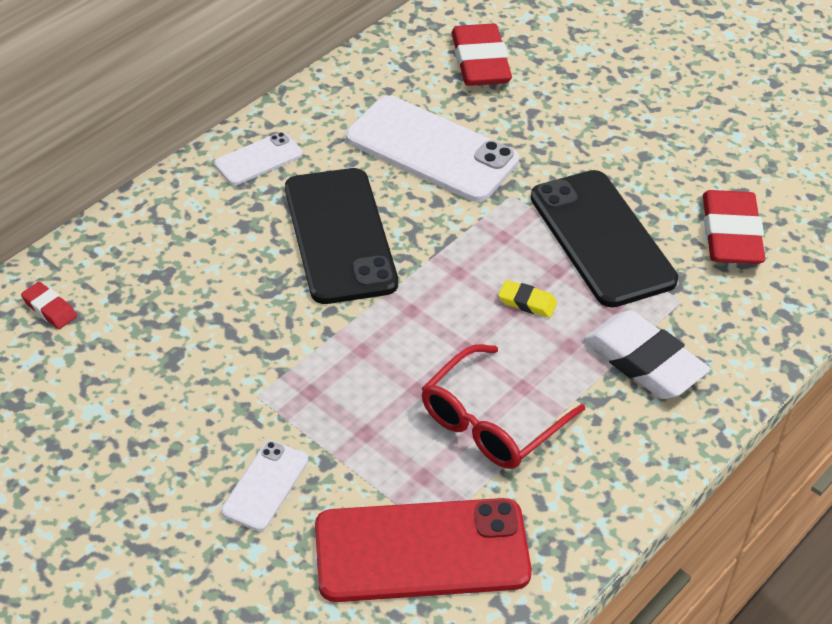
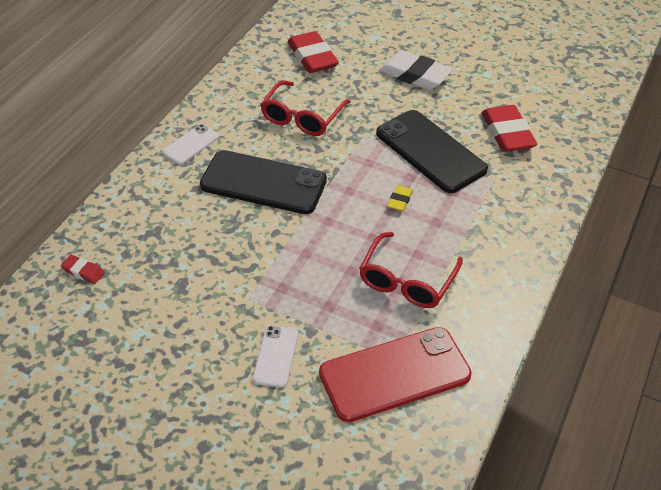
camera: 15 degrees left, 0 degrees up
black phone [285,168,398,304] -> black phone turned 45 degrees counterclockwise [200,150,327,214]
white phone [346,95,519,202] -> red glasses [260,80,351,136]
yellow eraser [498,280,557,318] -> yellow eraser turned 75 degrees counterclockwise [387,185,413,211]
white eraser [584,310,711,399] -> white eraser moved to [379,50,452,90]

